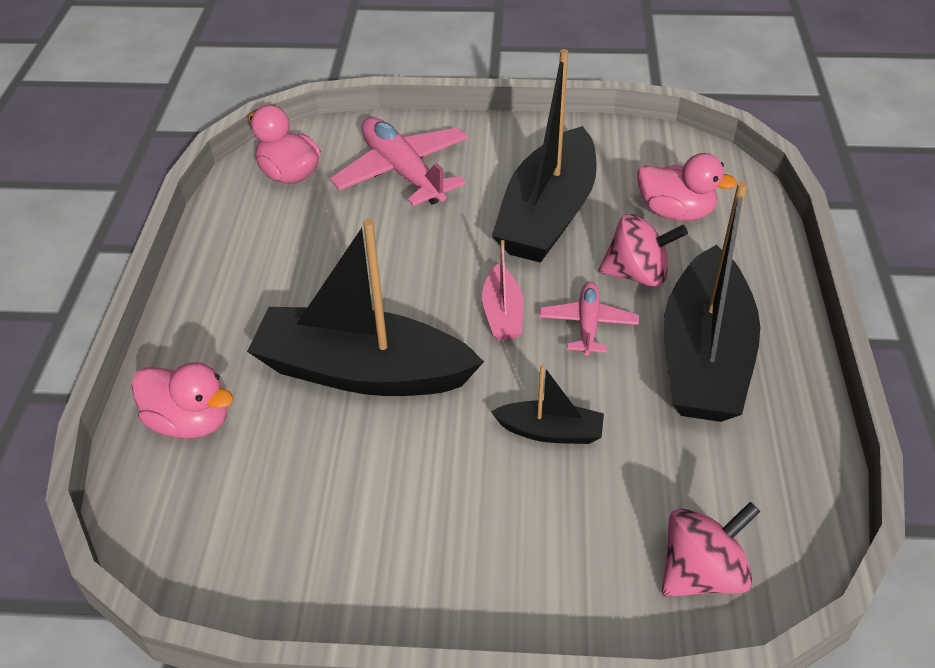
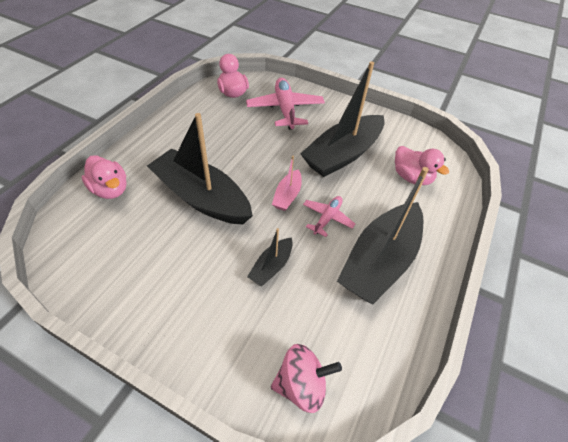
camera: 20 degrees right, 5 degrees up
black boat [491,365,604,444] -> black boat turned 90 degrees clockwise [247,228,293,287]
pink spinning top [599,214,688,287] -> none

